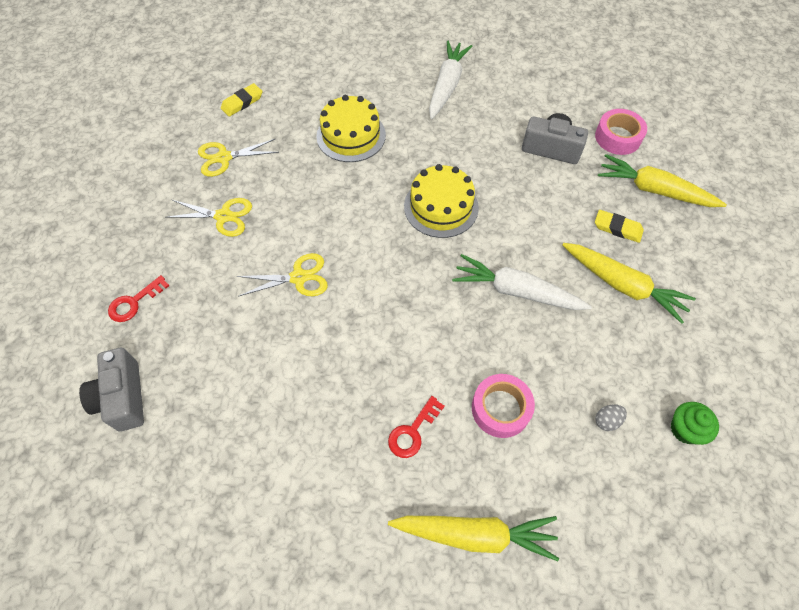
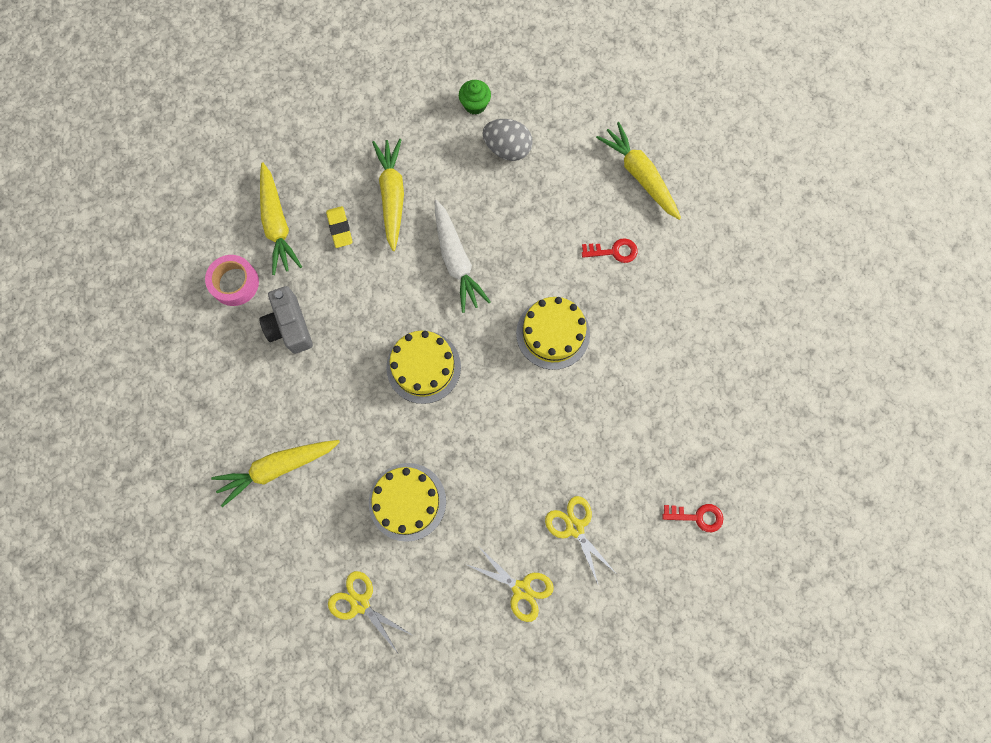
camera: 130 degrees left, 15 degrees up
grey camera [79,348,144,431] -> none
yellow eraser [221,83,262,116] -> none
yellow scissors [237,253,328,296] -> yellow scissors moved to [328,571,412,653]
white carrot [429,40,473,119] -> yellow carrot [211,440,340,507]
pink tape [472,374,535,438] -> none
grey egg [595,404,627,431] -> grey egg [482,119,533,161], size x2.05
none -> yellow cake [516,297,590,370]

